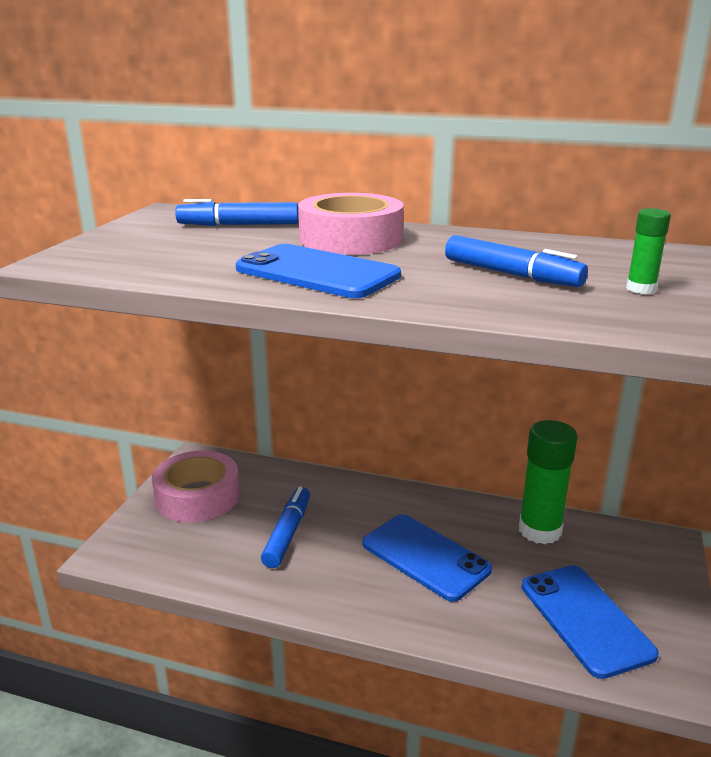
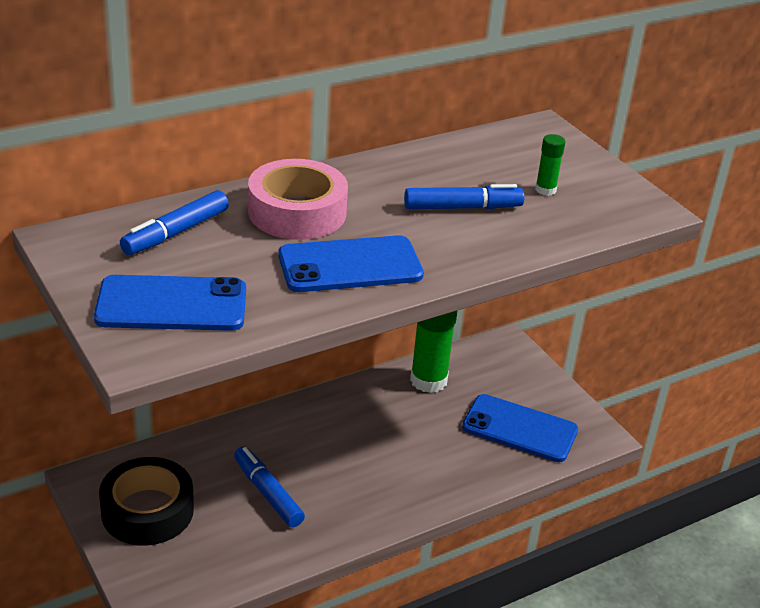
camera: 50 degrees left, 10 degrees up
pink tape [152,451,240,522] -> black tape [99,457,194,546]
blue phone [362,514,492,602] -> blue phone moved to [94,275,246,331]

